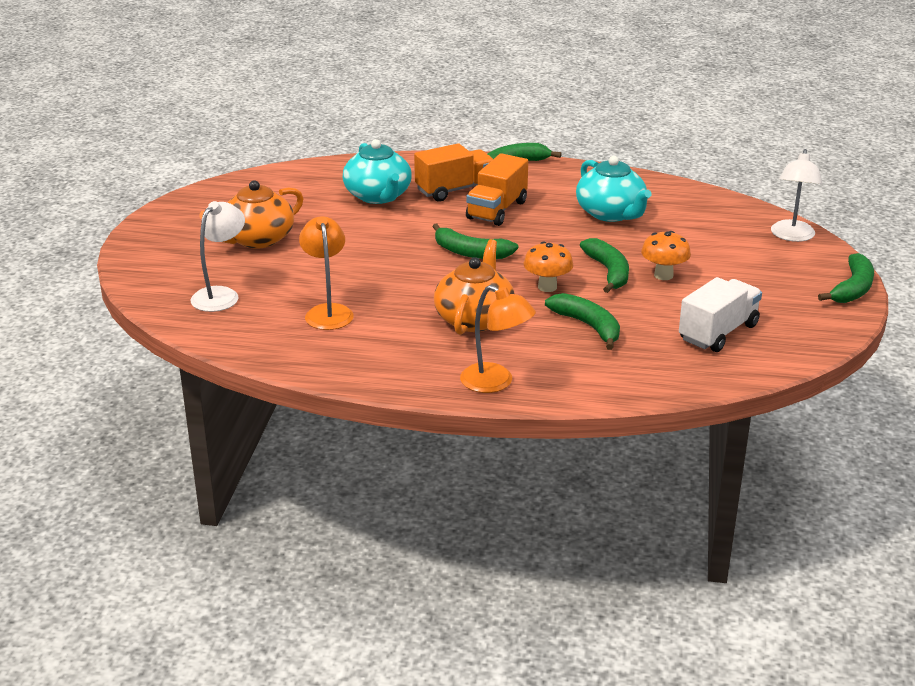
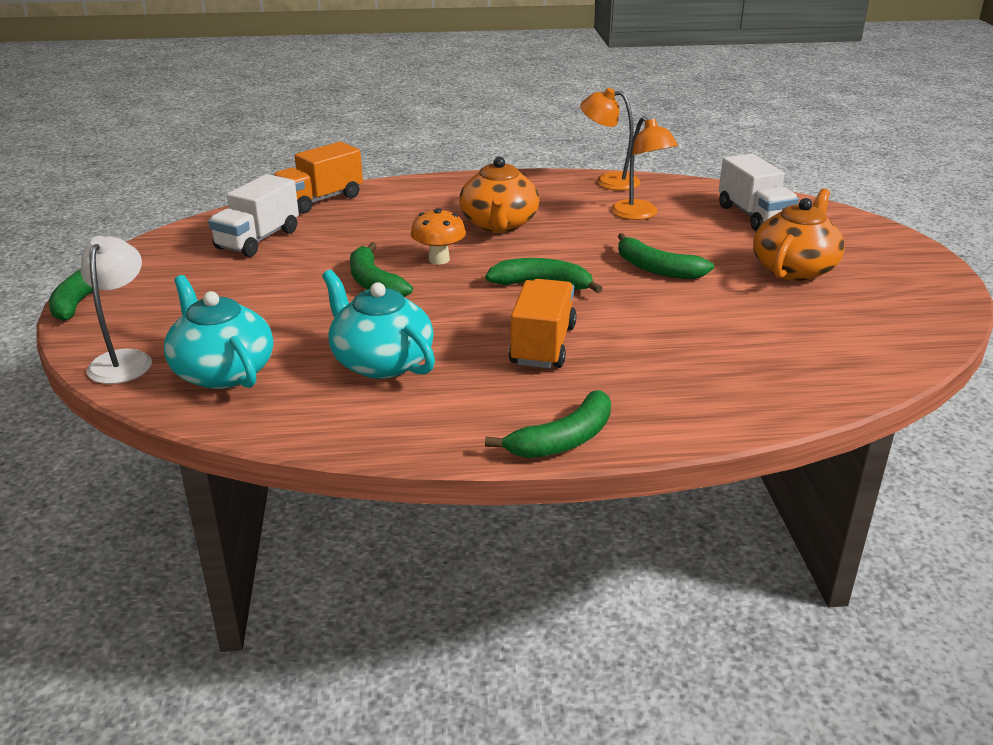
camera: 165 degrees right, 0 degrees up
white lamp [191,201,245,312] -> white truck [719,154,799,231]
turquoise teapot [343,139,412,204] -> turquoise teapot moved to [164,275,273,389]
orange truck [414,143,493,202] -> orange truck moved to [274,142,363,214]
orange lamp [460,285,536,393] -> orange lamp moved to [580,88,641,190]
green banana [545,293,620,350] -> green banana moved to [618,233,714,279]
orange mushroom [641,231,691,280] -> none

